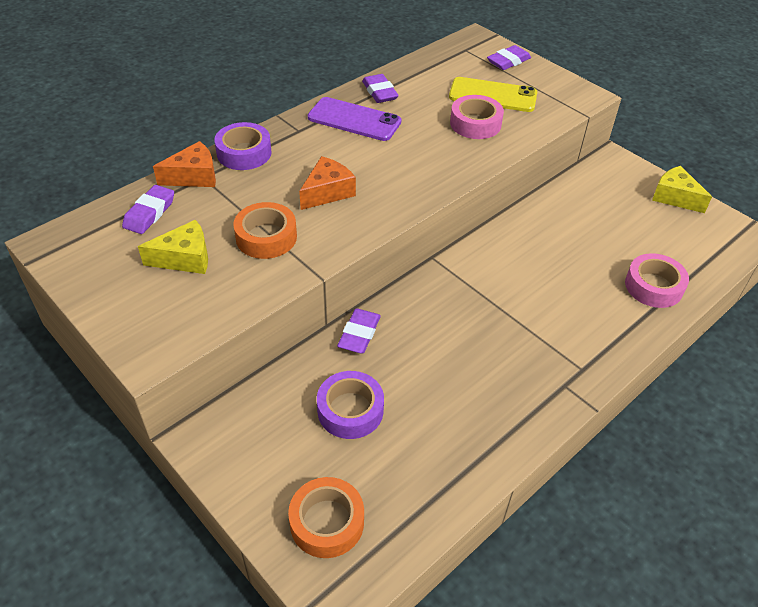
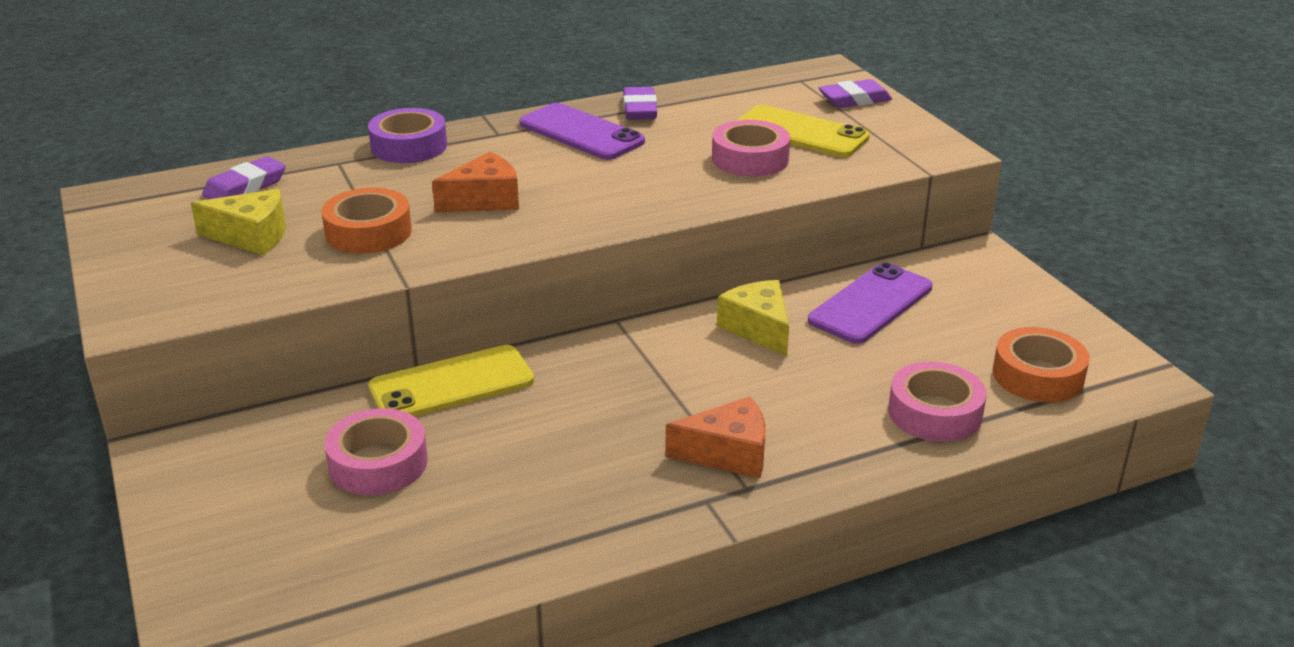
camera: 20 degrees right, 15 degrees down
orange cheese [153,141,216,187] -> orange cheese moved to [665,396,766,478]
orange tape [288,477,364,558] -> orange tape moved to [993,327,1090,402]
purple tape [317,371,384,439] -> pink tape [324,408,428,495]
purple eraser [337,308,381,354] -> yellow phone [368,345,534,416]
yellow cheese [652,166,712,213] -> yellow cheese moved to [717,280,789,357]
none -> purple phone [808,262,933,344]

